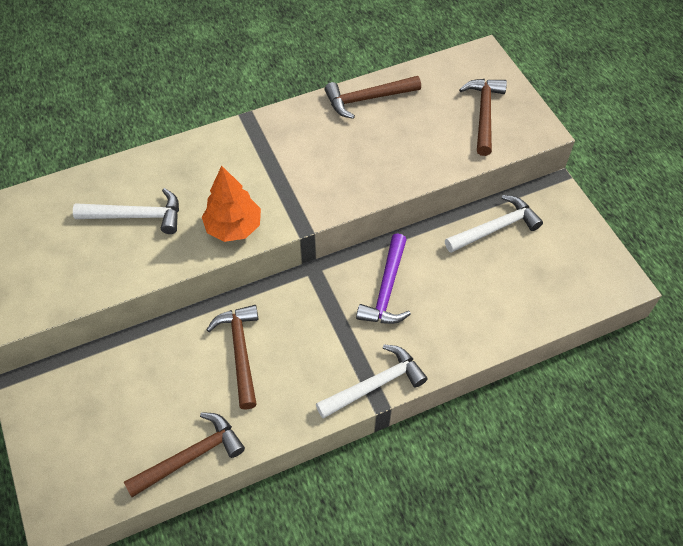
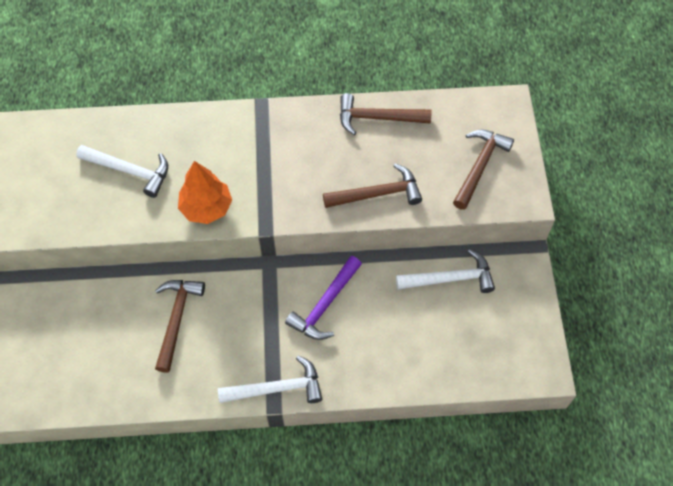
camera: 20 degrees right, 5 degrees up
brown hammer [124,412,245,497] -> brown hammer moved to [323,163,422,208]

